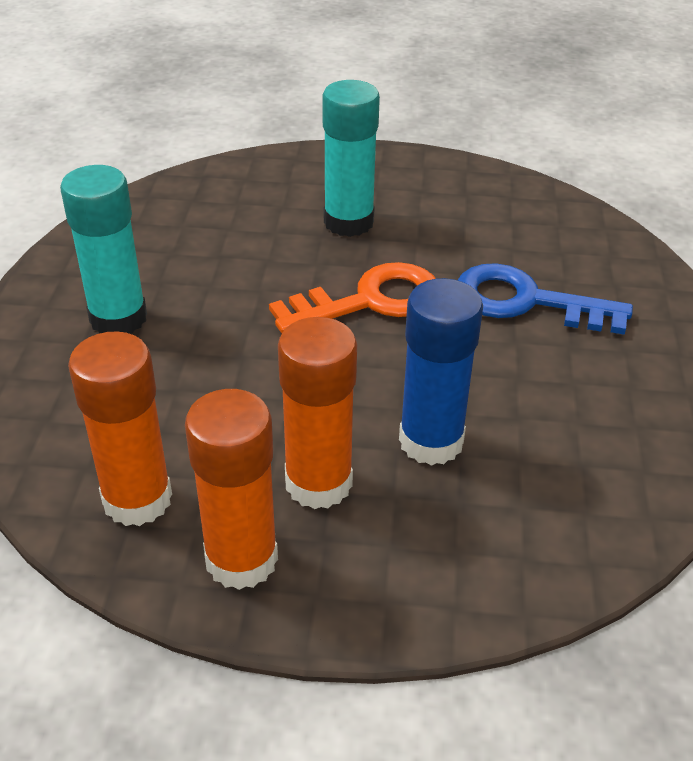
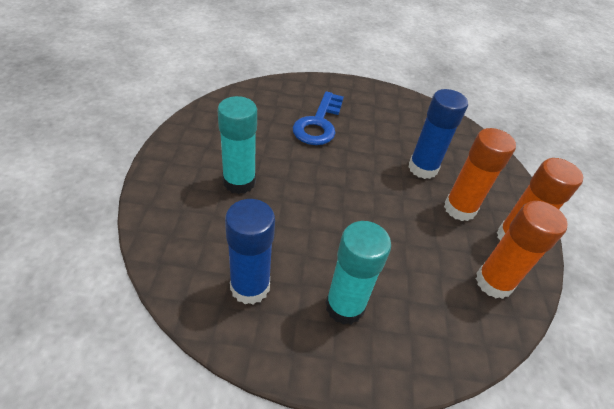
camera: 95 degrees left, 5 degrees up
orange key [269,262,436,333] -> none
none -> blue glue stick [225,199,275,304]

